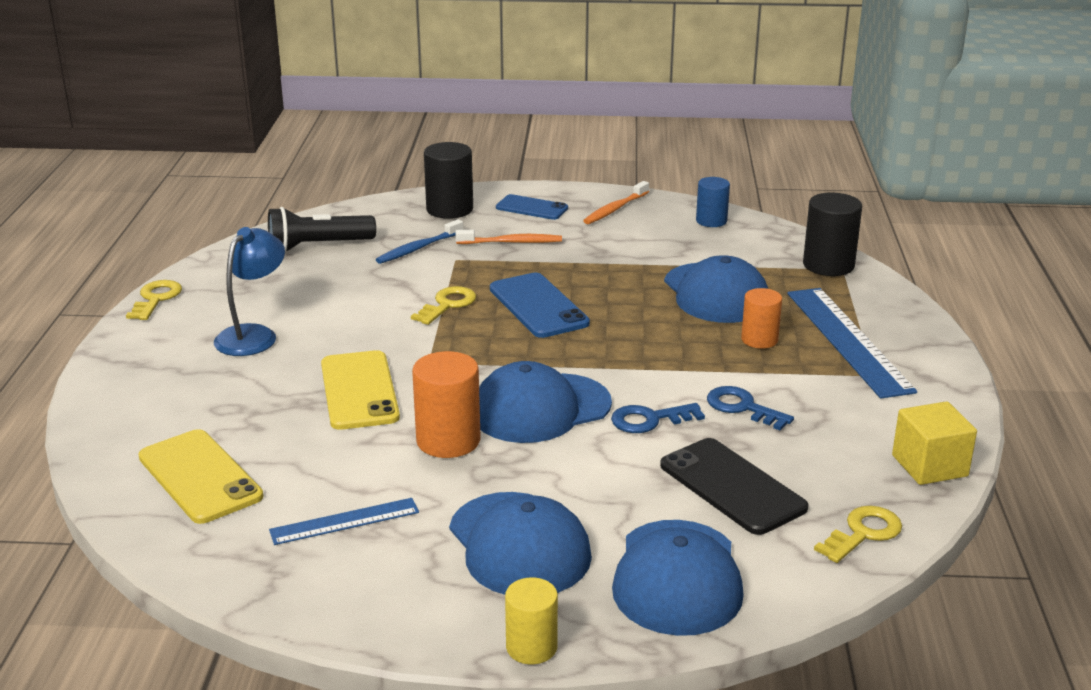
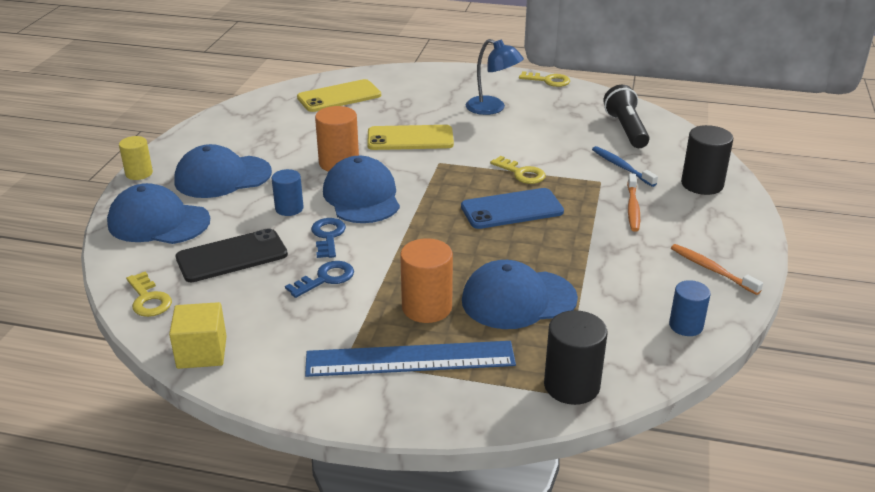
camera: 100 degrees right, 5 degrees up
blue ruler [269,498,419,545] -> none
blue phone [496,194,568,220] -> none
orange cylinder [741,288,782,349] -> orange cylinder [400,238,453,323], size x1.54
none -> blue cylinder [272,169,303,216]

